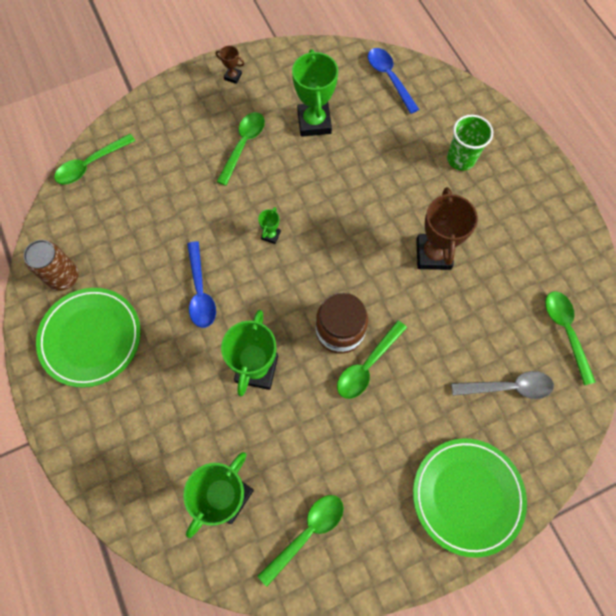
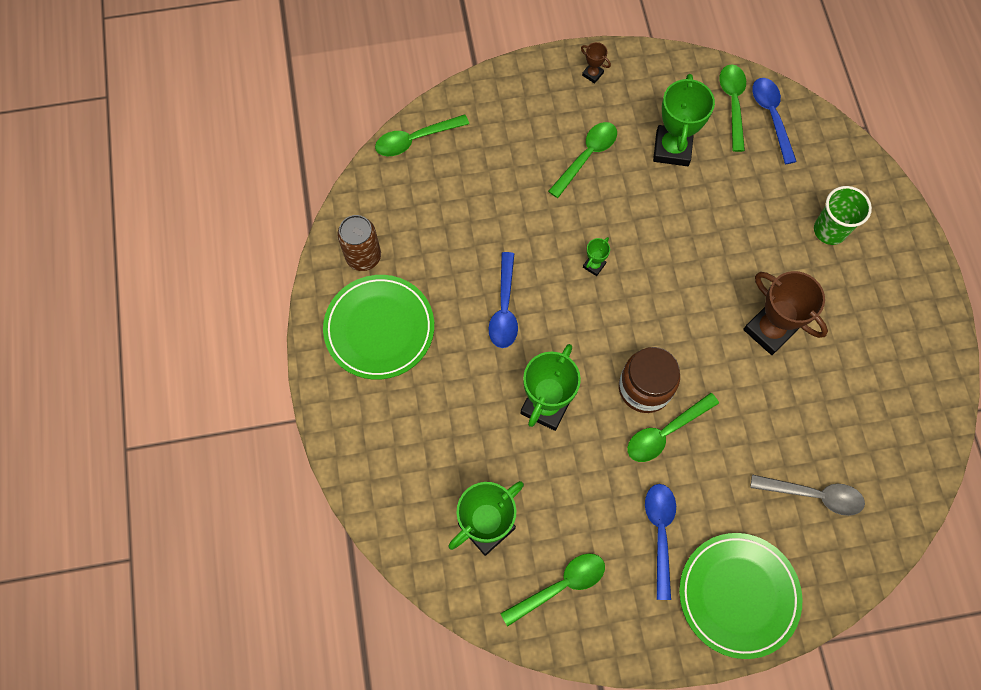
camera: 15 degrees right, 0 degrees up
brown trophy [416,187,478,270] -> brown trophy turned 60 degrees counterclockwise [743,271,828,355]
green spoon [545,291,596,385] -> green spoon moved to [719,64,746,152]
none -> blue spoon [645,484,676,600]

